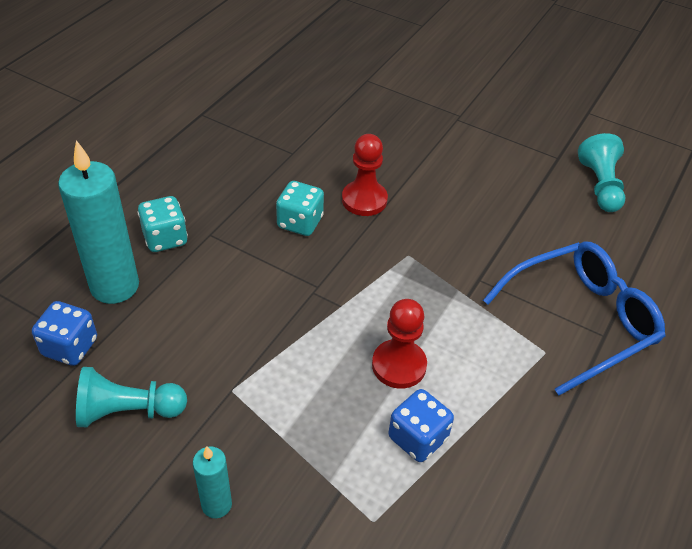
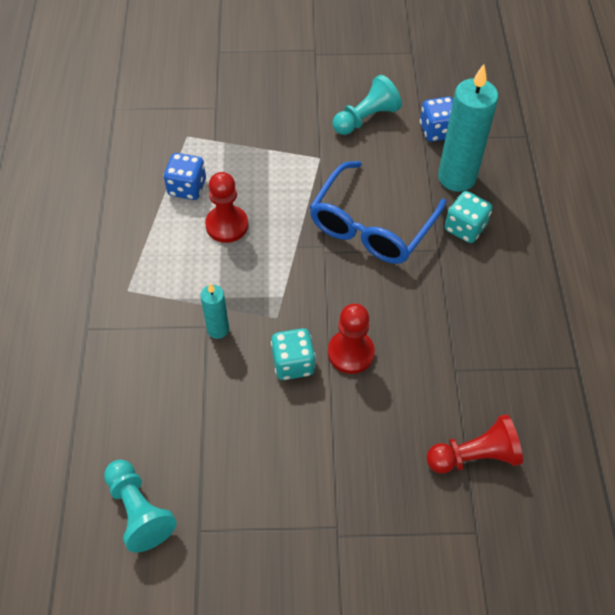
camera: 150 degrees right, 10 degrees up
turquoise candle [193,446,232,518] -> turquoise candle moved to [200,283,229,339]
turquoise dice [276,181,324,236] -> turquoise dice moved to [271,328,316,380]
blue glasses [483,242,666,395] -> blue glasses moved to [310,161,447,264]
none -> red pawn [427,414,523,473]

